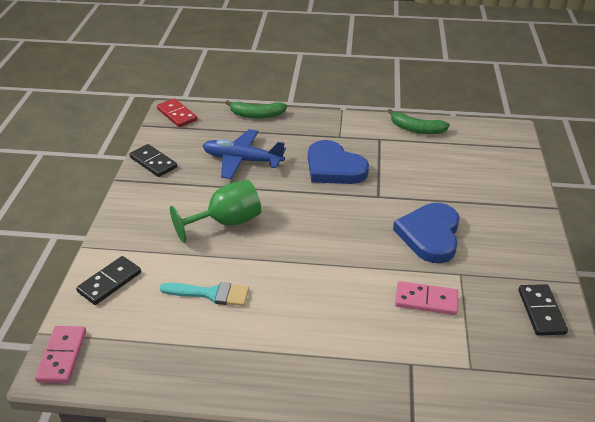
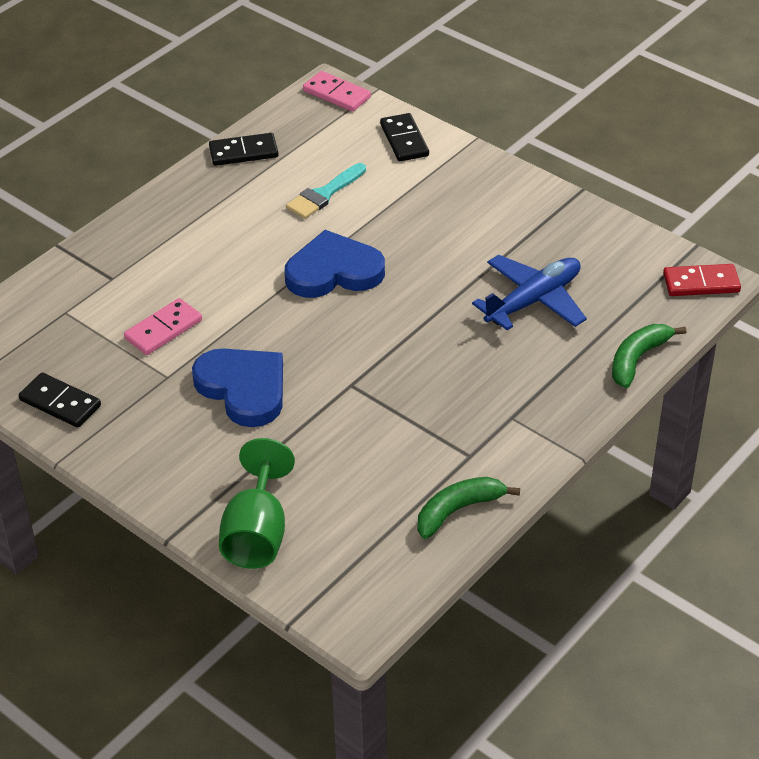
camera: 125 degrees right, 5 degrees up
black domino [129,144,177,177] -> black domino moved to [209,133,278,166]
green goblet [170,180,261,243] -> green goblet moved to [219,438,295,569]
blue heart [308,140,369,184] -> blue heart moved to [284,230,385,298]

